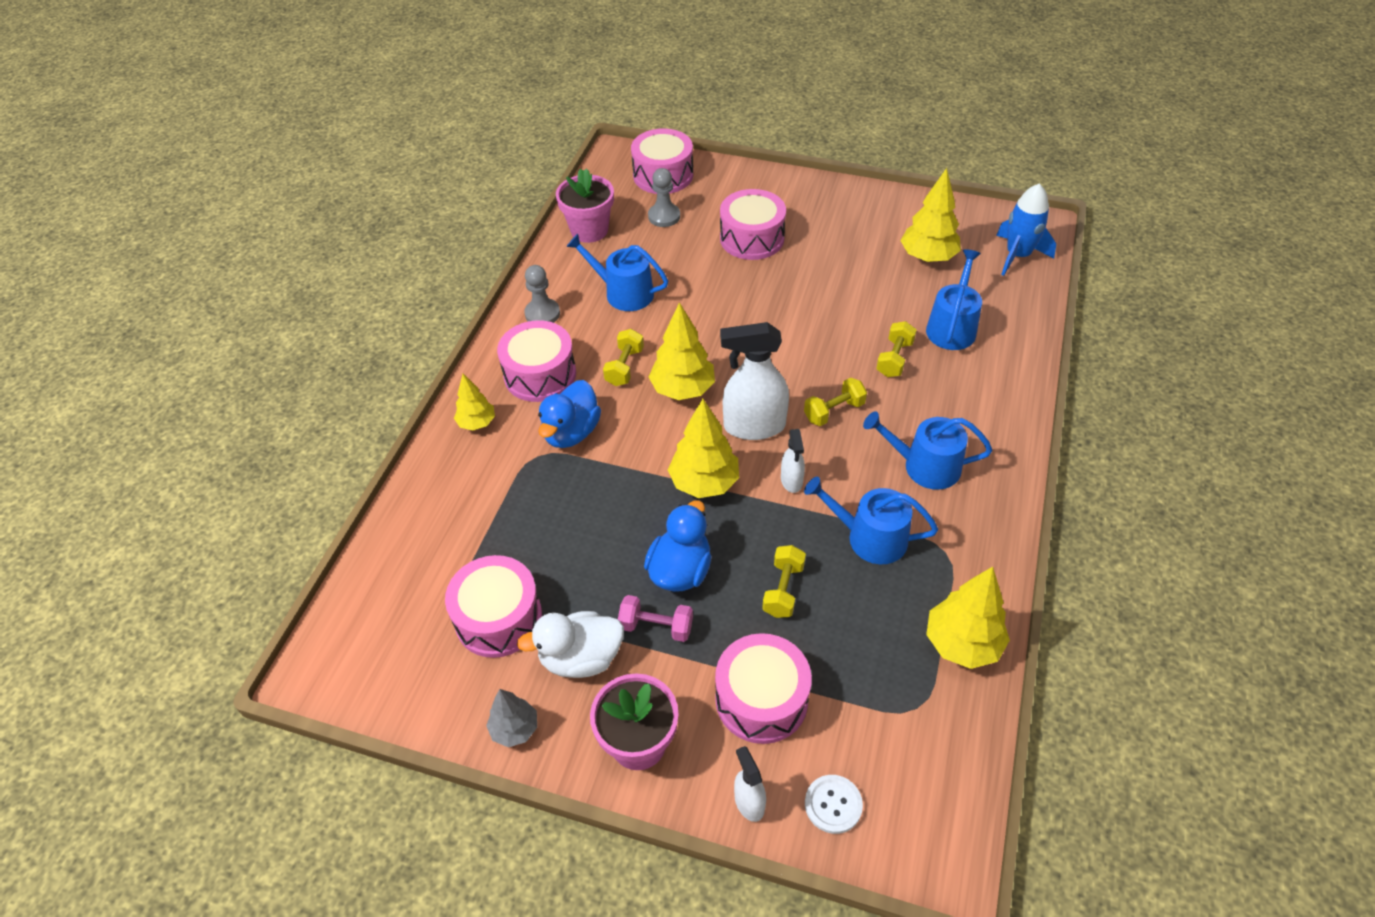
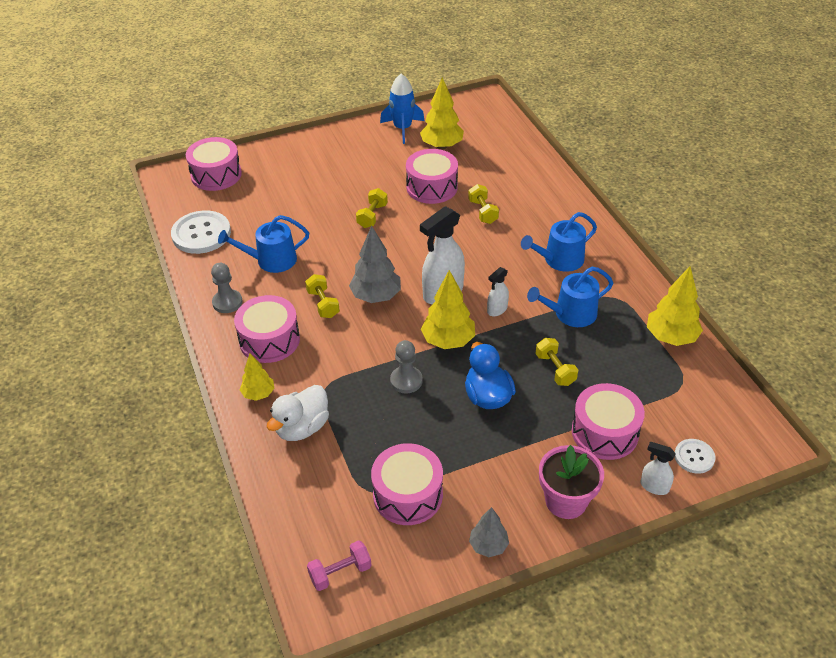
camera: 40 degrees left, 5 degrees down
white duck [517,611,624,678] -> white duck moved to [267,385,329,441]
blue duck [538,380,601,448] -> none
pink flower pot [556,168,614,243] -> white button [171,210,231,254]
pink dumbbell [618,595,693,642] -> pink dumbbell moved to [307,540,371,591]
grey pawn [648,168,680,227] -> grey pawn moved to [390,340,423,394]
yellow tree [649,302,715,400] -> grey tree [349,225,401,303]
pink drum [720,189,786,260] -> pink drum moved to [406,149,458,204]
white spray bottle [781,429,805,493] -> white spray bottle turned 90 degrees clockwise [487,267,509,316]
yellow dumbbell [804,378,867,426] -> yellow dumbbell moved to [356,188,388,228]
blue watering can [926,249,982,350] -> none
blue rocket [996,183,1056,276] -> blue rocket moved to [380,74,425,144]

